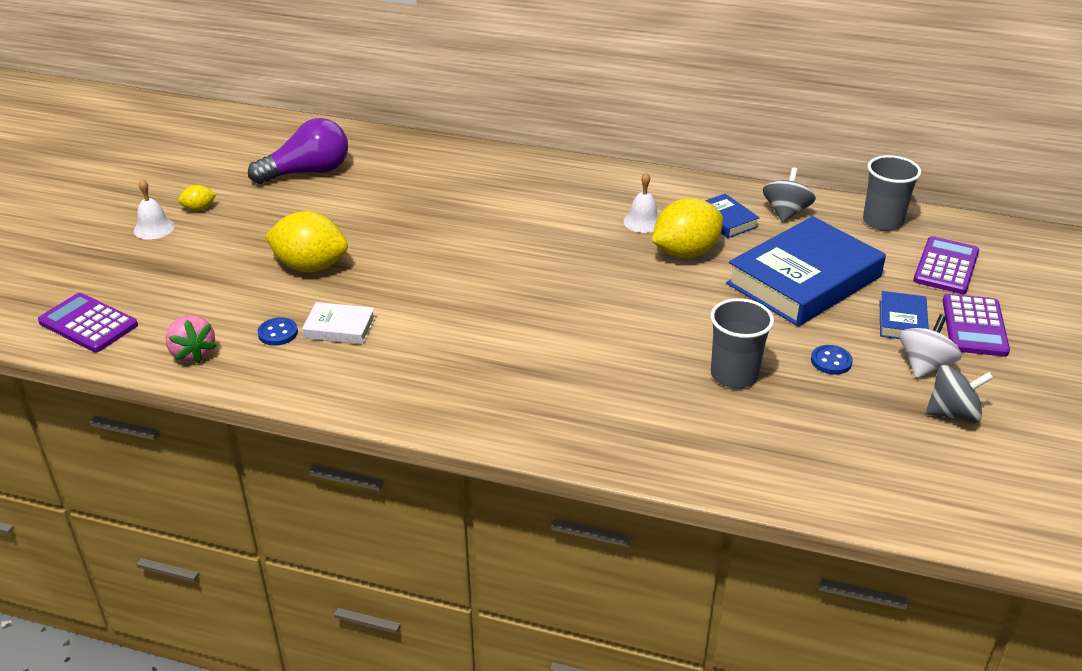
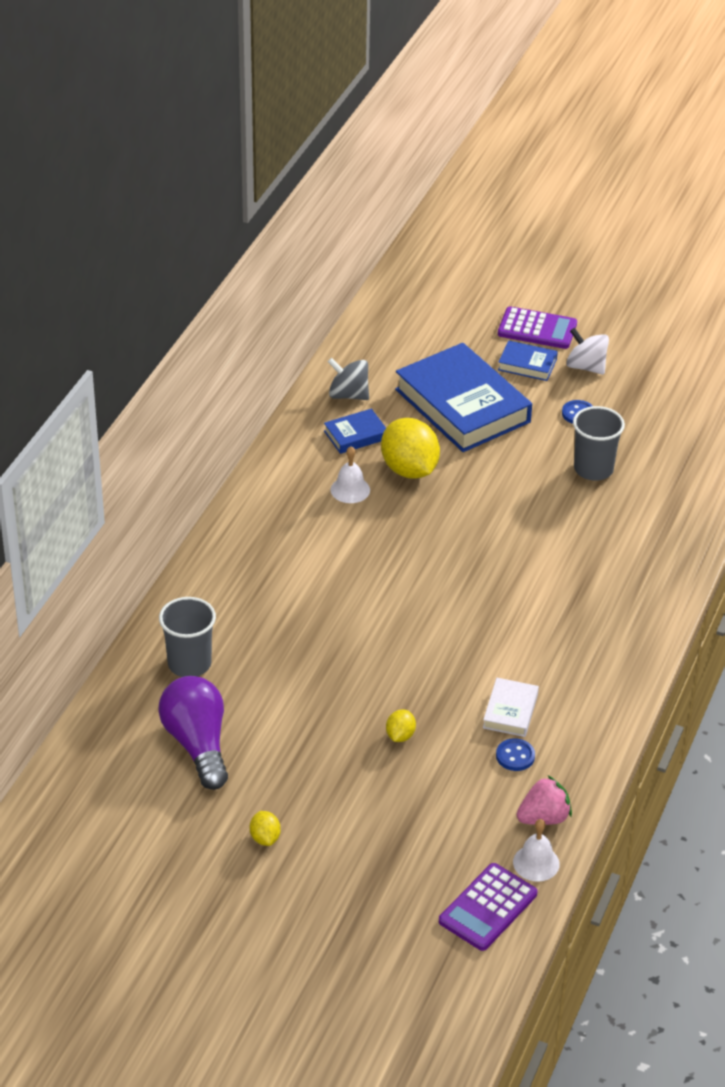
camera: 85 degrees left, 5 degrees up
white bell [134,179,174,240] -> white bell moved to [513,819,560,882]
yellow lemon [265,211,348,272] -> yellow lemon [386,709,416,742], size x0.46
grey cup [863,155,921,231] -> grey cup moved to [159,597,216,677]
purple calculator [913,236,979,294] -> none
grey spinning top [926,365,993,423] -> none

